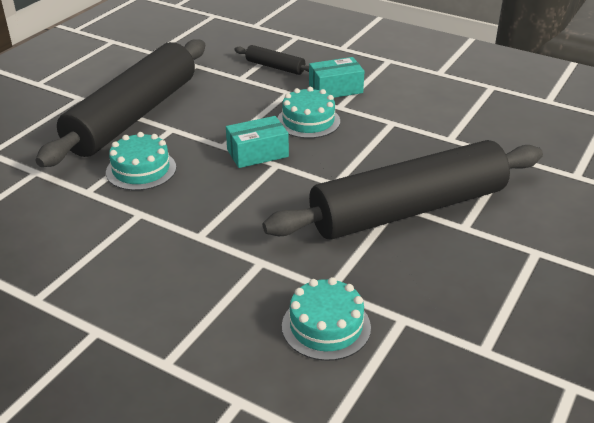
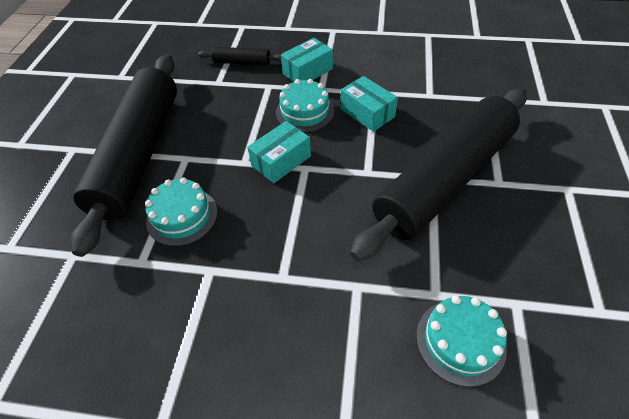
camera: 20 degrees left, 15 degrees up
none -> turquoise box [340,76,398,132]

